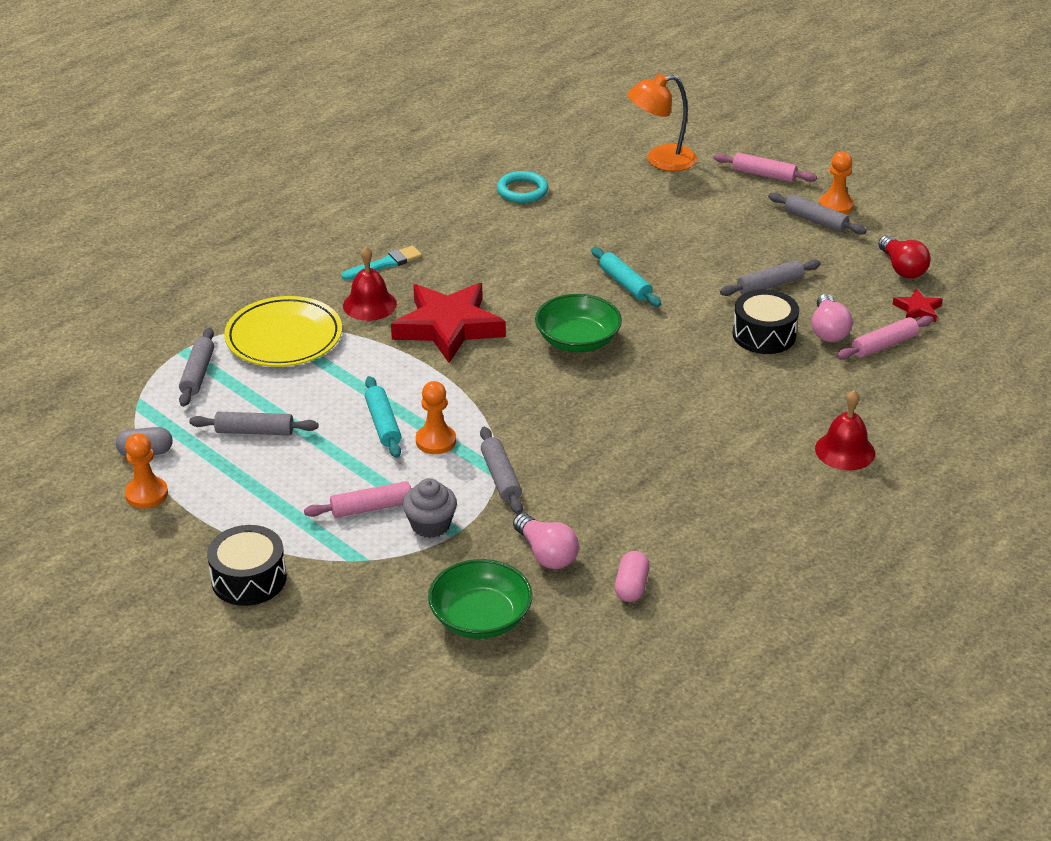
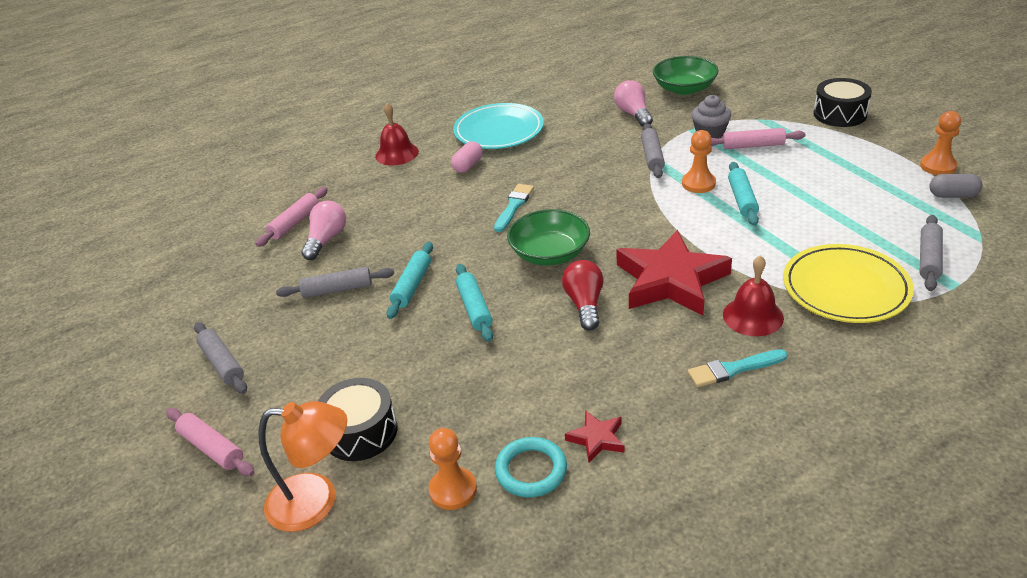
camera: 160 degrees left, 0 degrees up
grey rolling pin [189,412,318,435] -> none
pink capsule [615,551,650,602] -> pink capsule moved to [451,141,483,173]
black drum [733,289,799,354] -> black drum moved to [318,378,397,461]
orange pawn [819,151,854,214] -> orange pawn moved to [429,428,477,510]
pink rolling pin [837,316,933,360] -> pink rolling pin turned 45 degrees counterclockwise [256,187,328,247]
red light bulb [878,235,931,279] -> red light bulb moved to [562,260,604,331]
red star [892,288,943,323] -> red star moved to [565,410,625,463]
none -> turquoise rolling pin [387,242,433,319]
none -> turquoise plate [453,103,544,149]
none -> turquoise brush [494,184,534,232]

